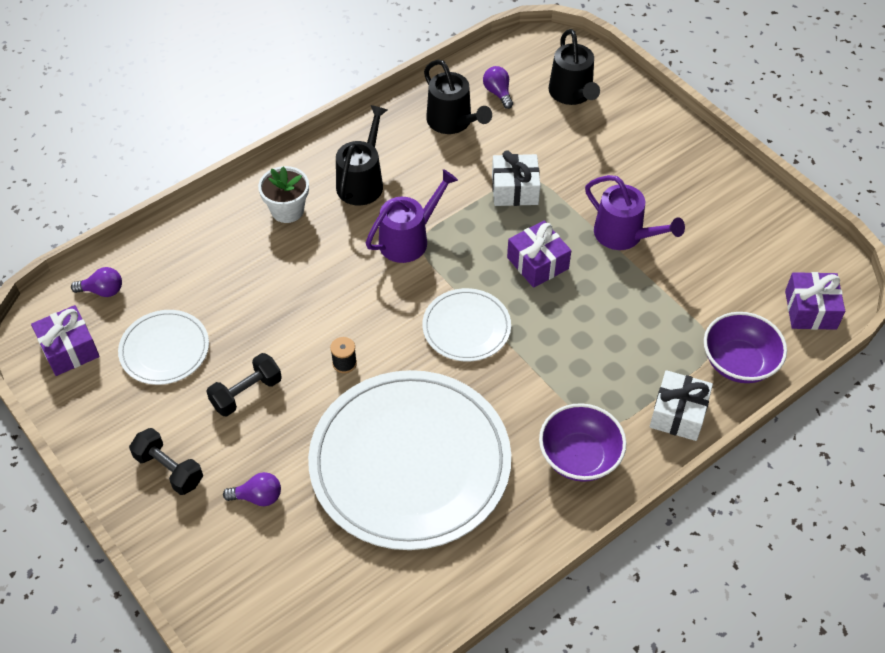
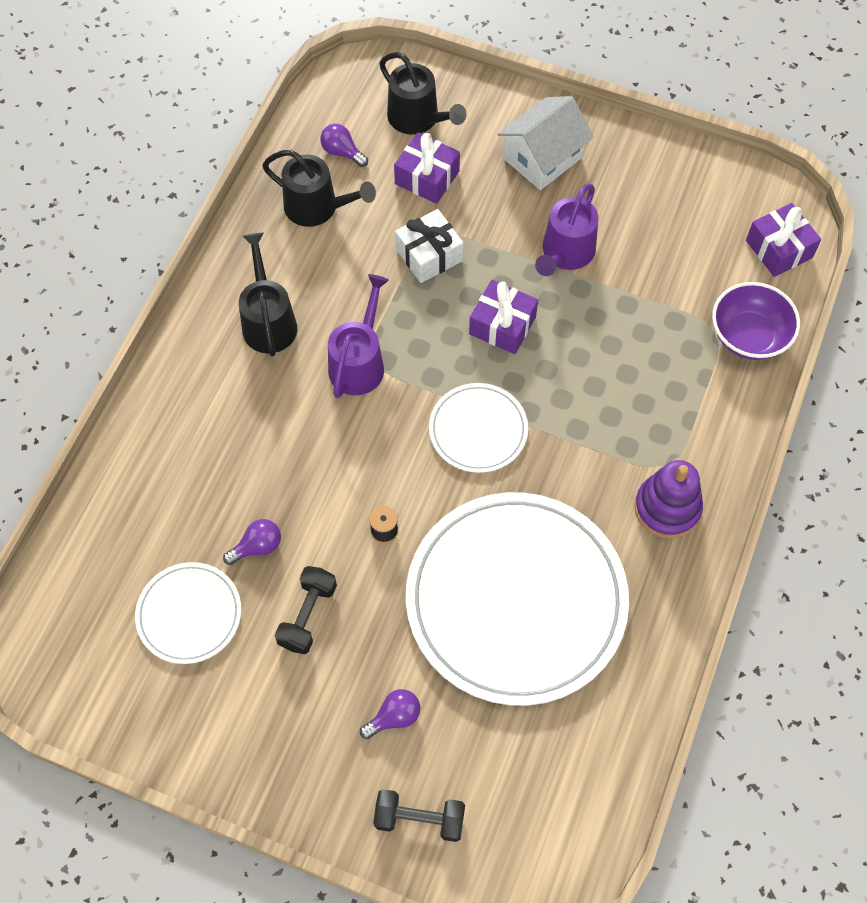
camera: 30 degrees left, 10 degrees up
purple gift [31,305,100,376] -> purple gift moved to [394,132,460,204]
purple light bulb [71,267,122,297] -> purple light bulb moved to [223,519,281,565]
black dumbbell [129,428,203,495] -> black dumbbell moved to [373,789,465,842]
white flower pot [258,166,309,223] -> none
purple bowl [539,403,627,482] -> purple stacking toy [634,460,703,539]
purple watering can [585,175,685,250] -> purple watering can turned 105 degrees clockwise [535,184,599,276]
white gift [650,370,713,441] -> none
none -> white house [498,96,594,190]

